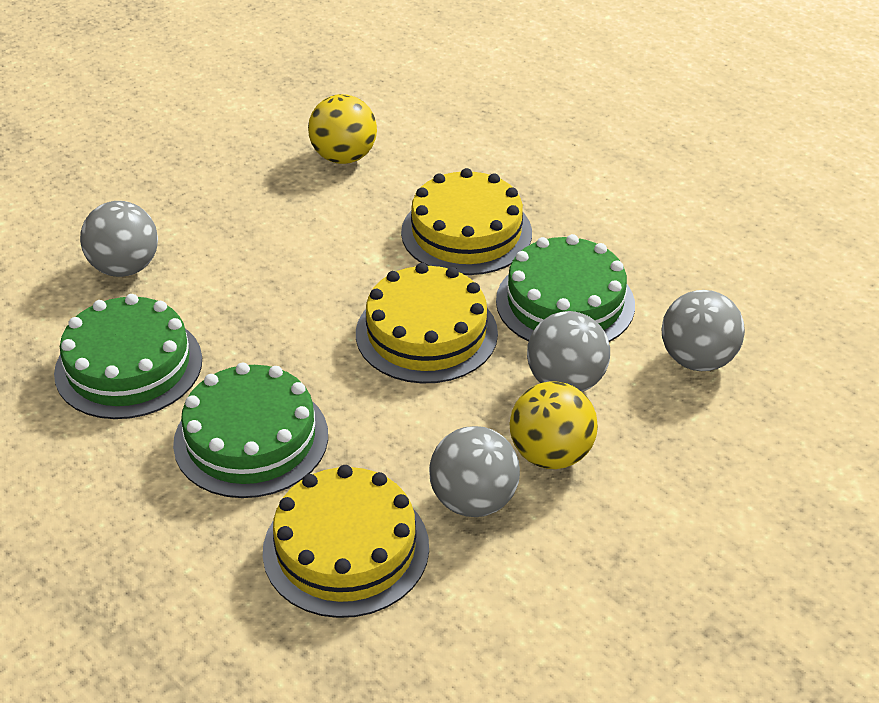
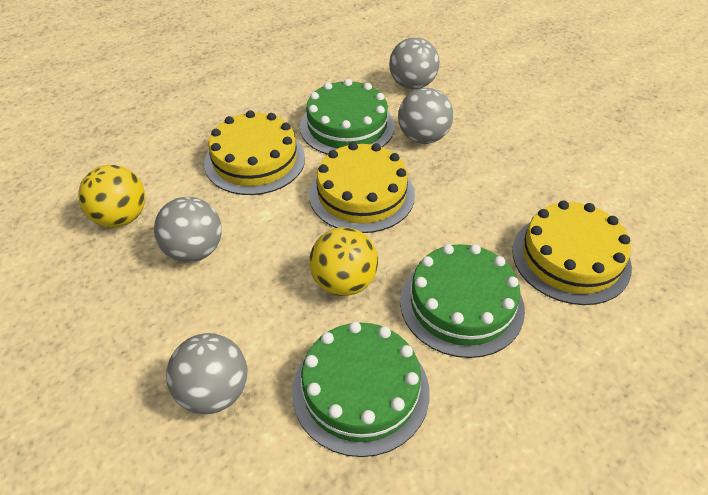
camera: 80 degrees left, 5 degrees up
grey ball [429,426,520,517] -> grey ball moved to [154,197,222,263]
yellow ball [510,382,598,469] -> yellow ball moved to [310,227,378,296]

